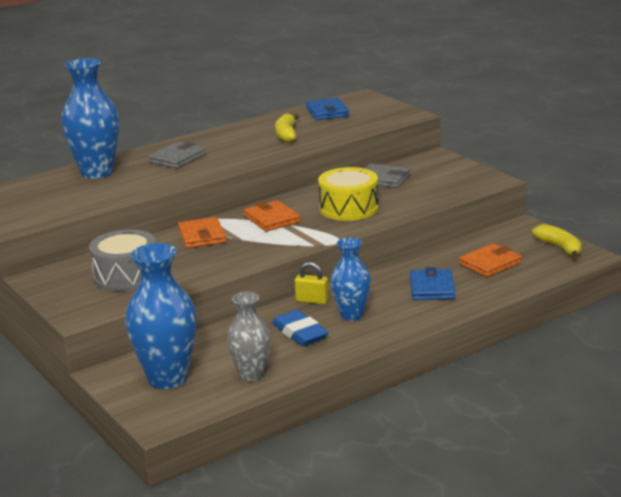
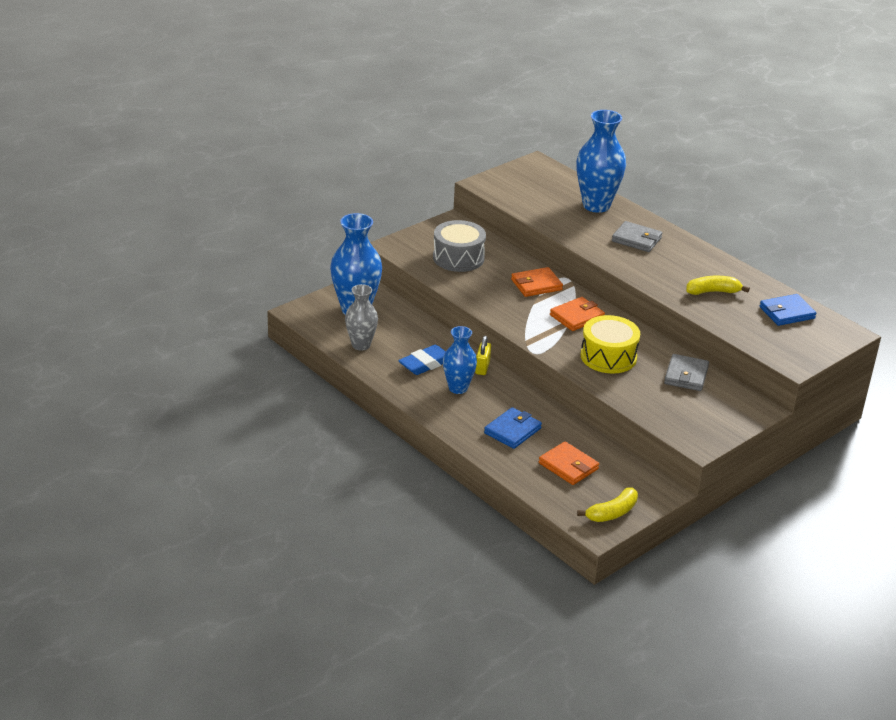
camera: 80 degrees right, 10 degrees up
blue wallet [410,267,455,300] -> blue wallet turned 45 degrees counterclockwise [484,407,542,449]

